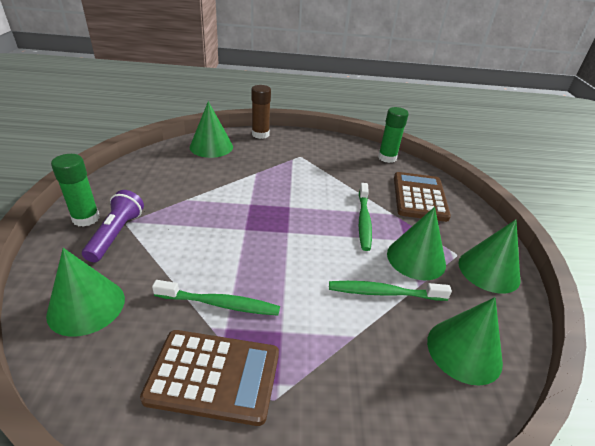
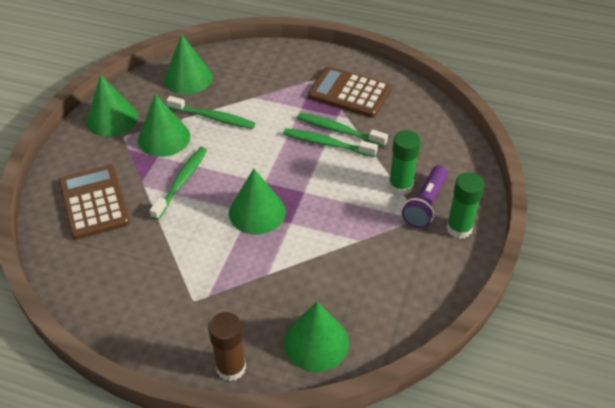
camera: 160 degrees left, 10 degrees up
green cone [46,248,125,337] -> green cone moved to [229,169,286,235]
green glue stick [378,107,409,163] -> green glue stick moved to [389,130,421,195]
brown calculator [394,172,451,222] -> brown calculator turned 135 degrees clockwise [59,165,130,240]
none -> green toothbrush [283,128,378,157]

